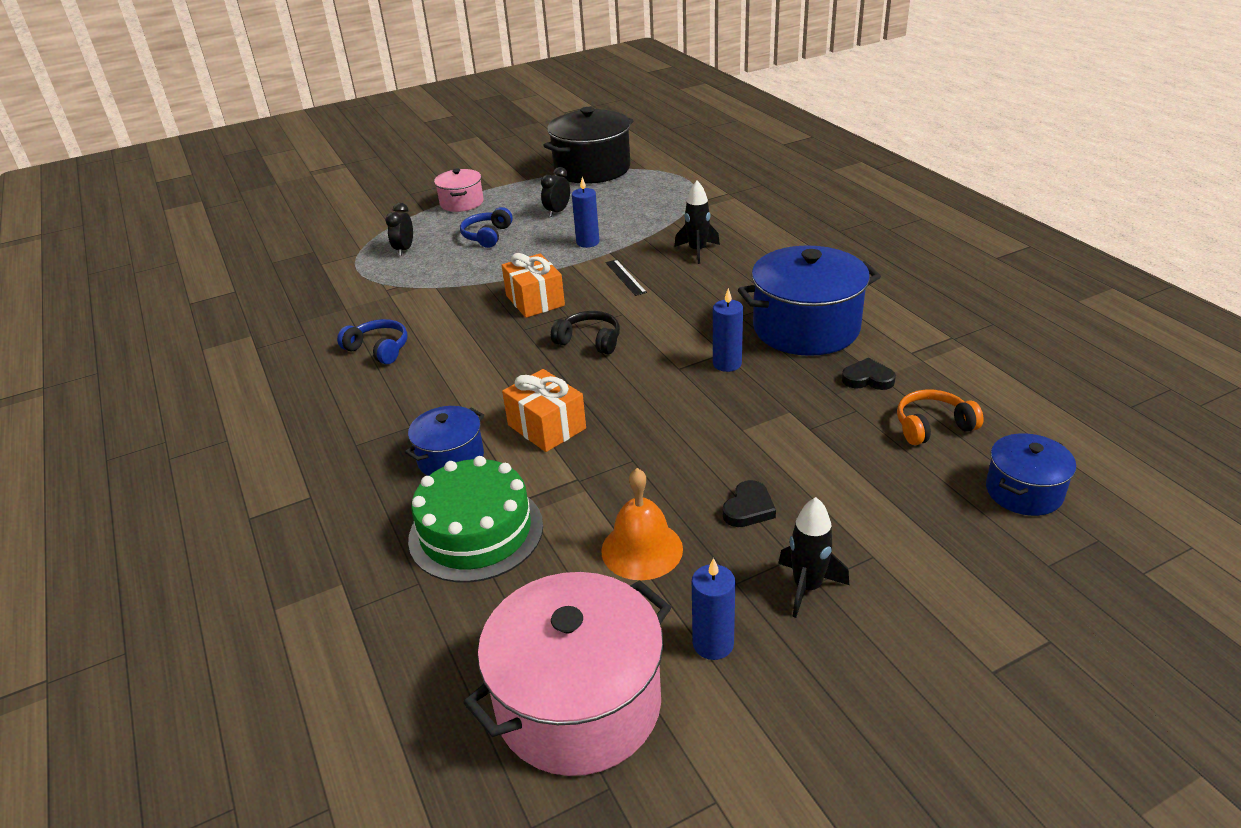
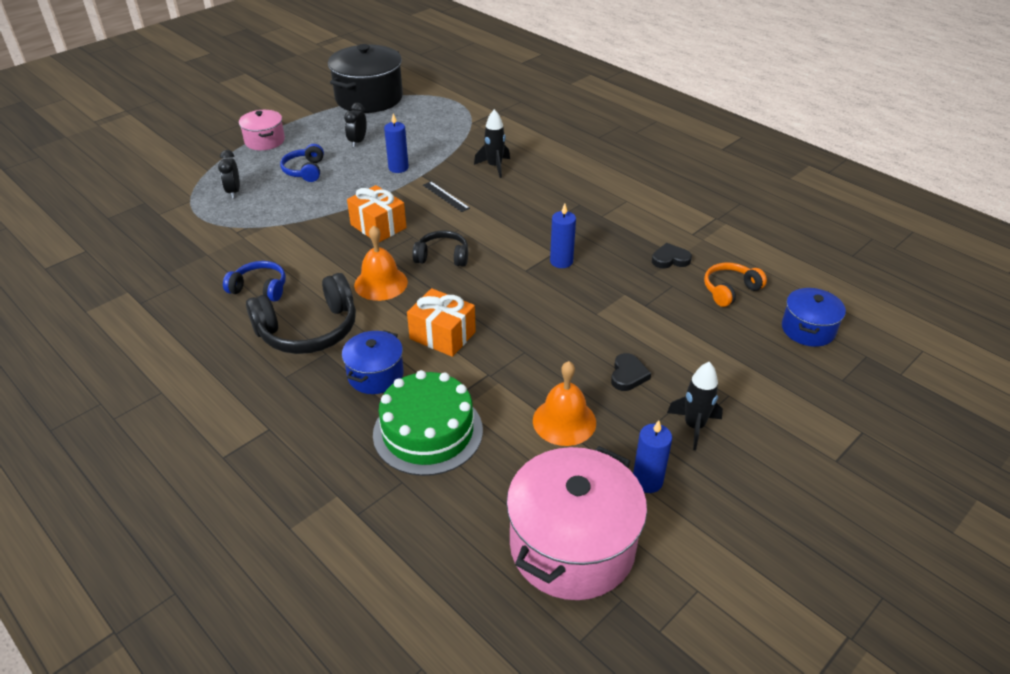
camera: 20 degrees left, 5 degrees up
blue pot [738,245,881,356] -> none
none -> black headphones [246,273,356,354]
none -> orange bell [354,225,408,301]

